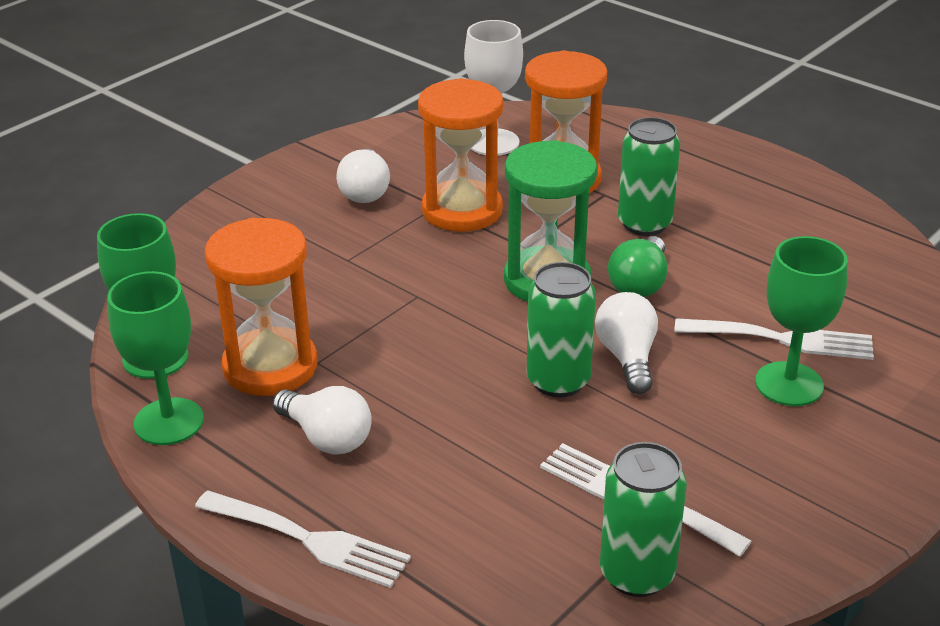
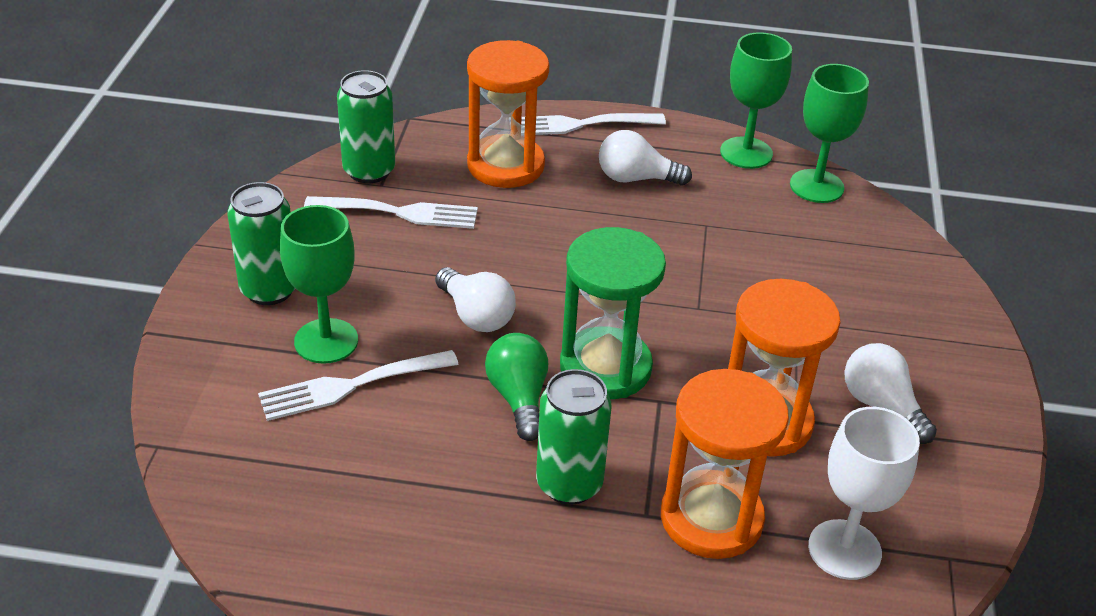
camera: 145 degrees right, 5 degrees up
orange hourglass [205,218,318,396] -> orange hourglass moved to [467,40,549,188]
green can [527,262,596,398] -> green can moved to [227,182,295,305]

